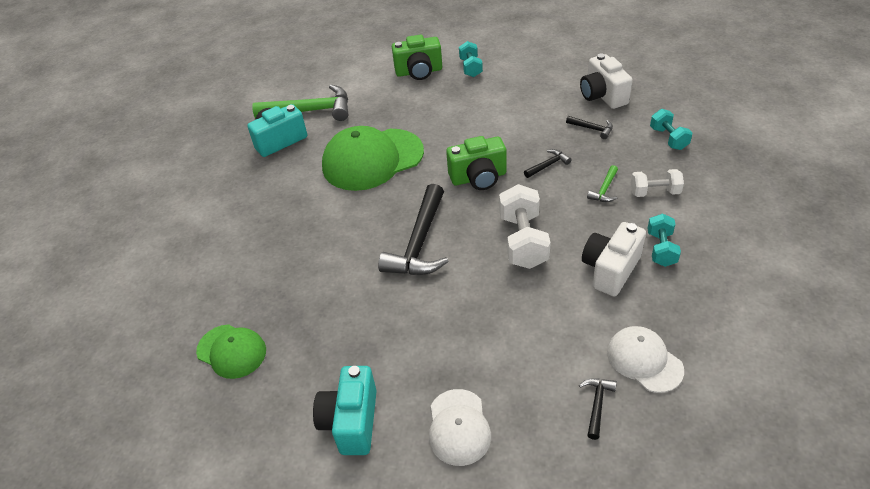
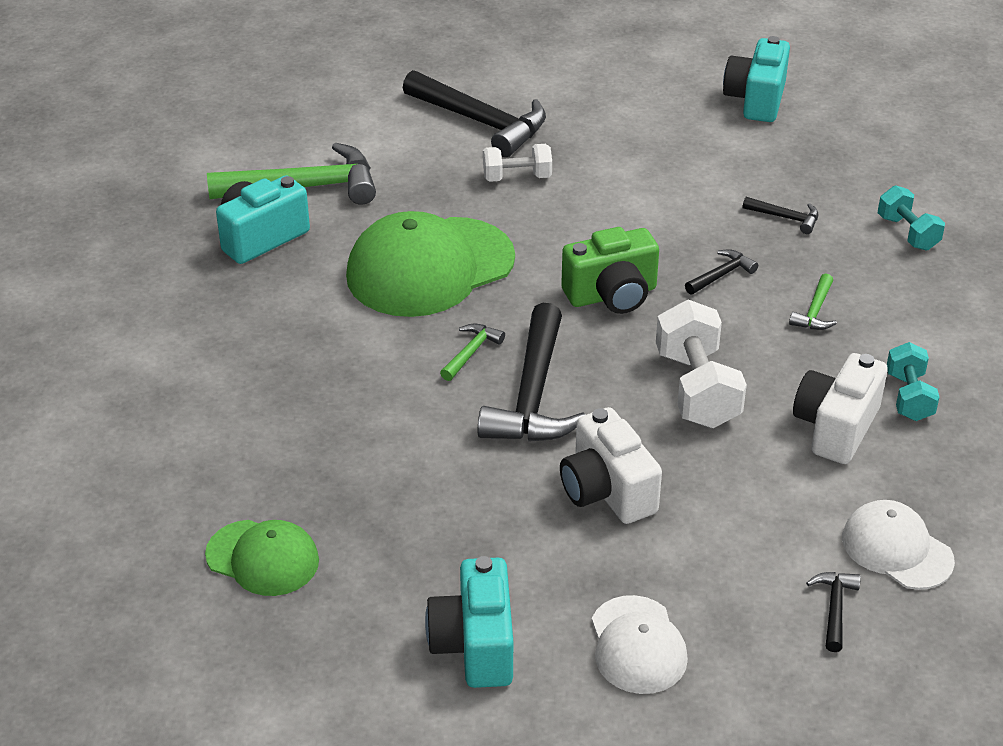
camera: 10 degrees left, 5 degrees down
green camera [392,35,442,80] -> black hammer [403,70,546,157]
turquoise dumbbell [459,41,483,77] -> none
white camera [580,54,633,109] -> white camera moved to [560,407,662,524]
white dumbbell [631,169,684,197] -> white dumbbell moved to [483,144,552,182]
none -> green hammer [440,324,505,381]
none -> turquoise camera [723,36,790,122]

